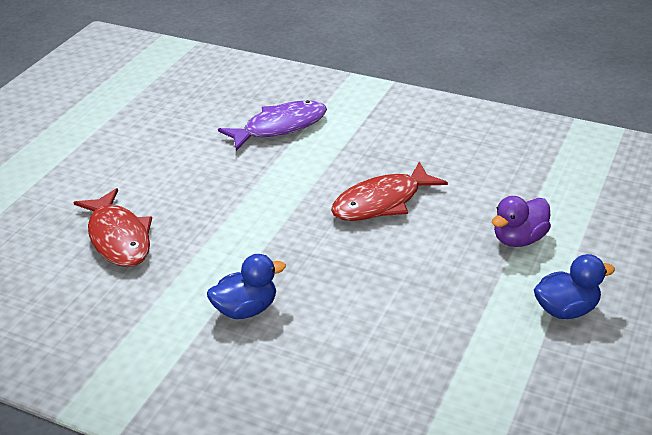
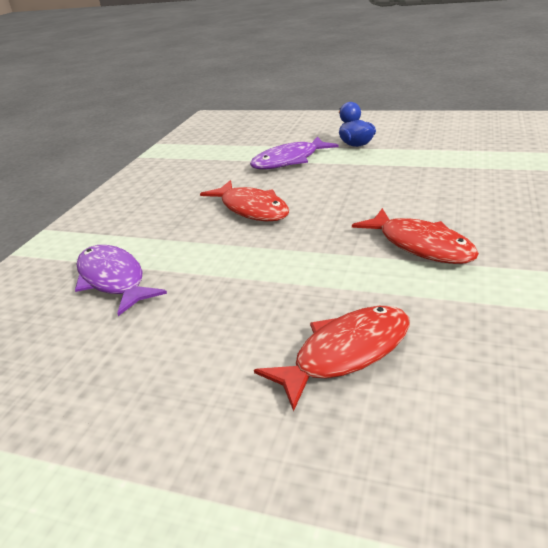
camera: 95 degrees left, 5 degrees down
blue duck [207,254,286,319] -> red fish [352,208,479,264]
purple duck [492,196,551,247] -> purple fish [250,136,339,169]

